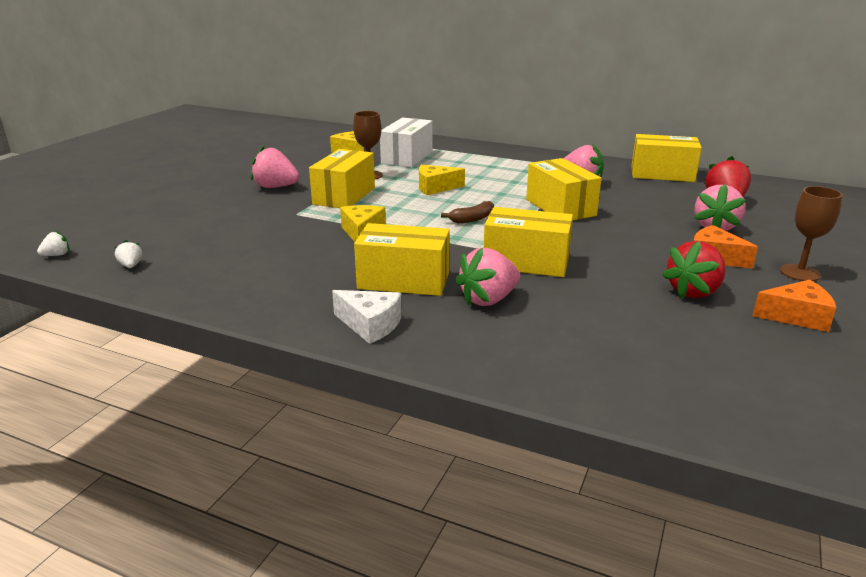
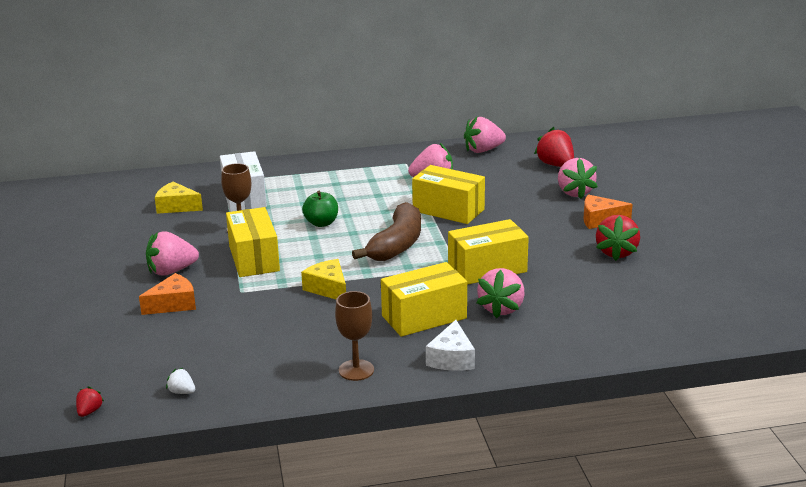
camera: 35 degrees left, 0 degrees up
white strawberry [37,231,69,256] -> red strawberry [76,387,104,417]
white cheese [332,290,402,344] -> white cheese turned 105 degrees clockwise [426,320,475,371]
yellow cheese [419,165,465,195] -> green apple [302,191,338,227]
brown banana [441,201,494,223] -> brown banana [352,202,421,261], size x2.01
yellow box [631,134,702,182] -> pink strawberry [464,117,506,153]
orange cheese [752,280,836,332] -> orange cheese moved to [139,273,196,315]
brown goblet [780,186,843,281] -> brown goblet moved to [335,291,374,381]

